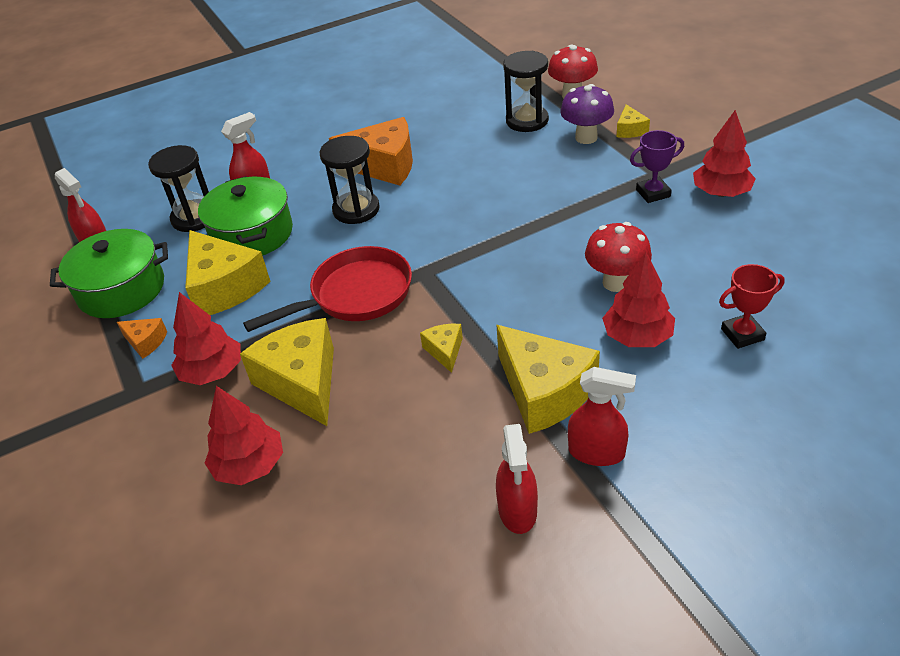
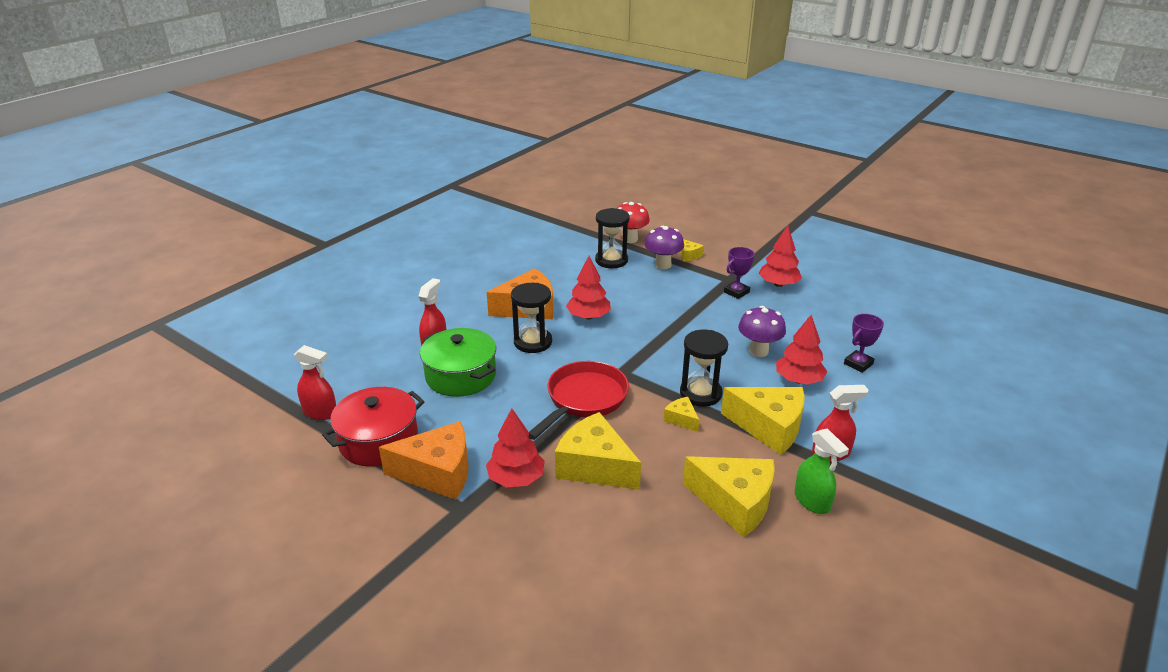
camera: 30 degrees left, 10 degrees down
green pot [50,229,168,318] -> red pot [322,387,425,467]
orange cheese [117,318,167,359] -> orange cheese [379,421,469,500], size x2.12
black hourglass [148,145,209,232] -> black hourglass moved to [680,330,728,407]
yellow cheese [185,230,271,315] -> yellow cheese moved to [683,456,775,537]
red tree [205,386,283,485] -> red tree moved to [566,256,611,319]
red spray bottle [496,424,538,534] -> green spray bottle [795,428,849,514]
red mushroom [585,222,652,292] -> purple mushroom [738,306,786,357]
red trophy [719,264,785,349] -> purple trophy [844,314,884,373]

